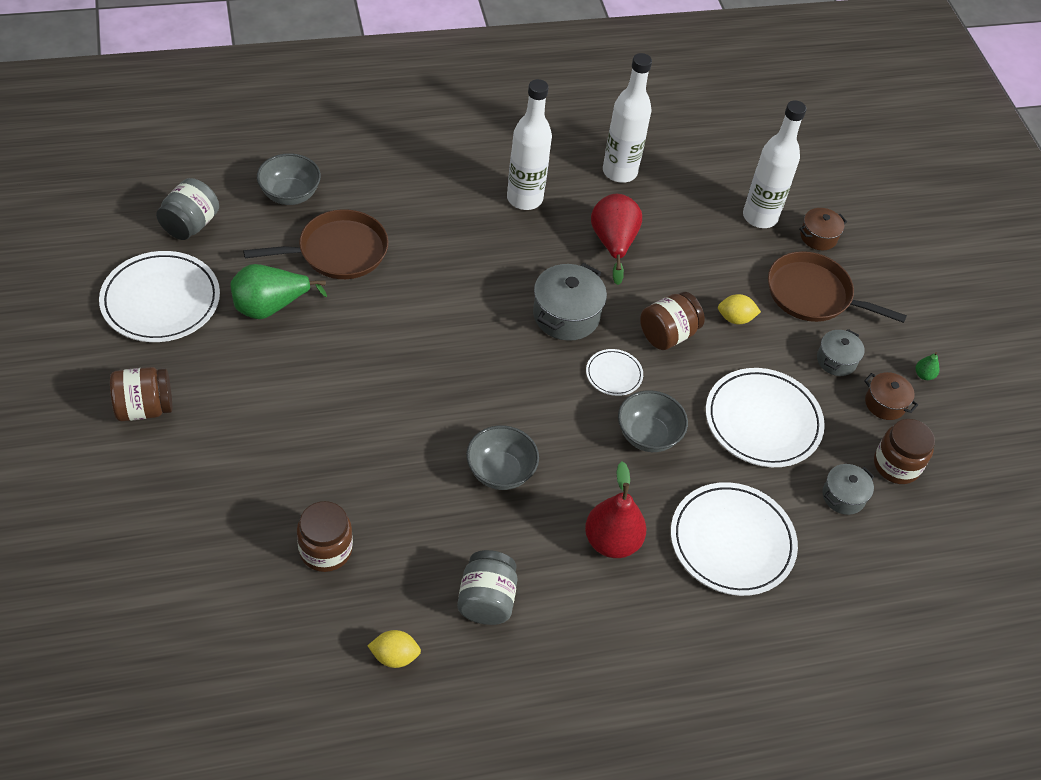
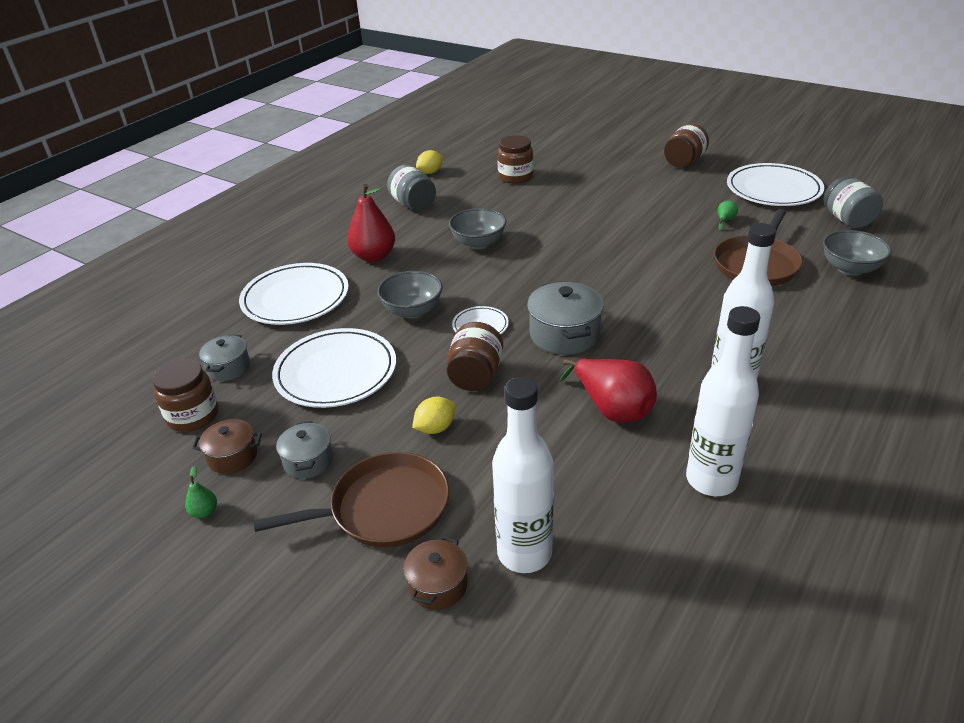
camera: 145 degrees right, 15 degrees down
green pear [230,264,327,319] -> green pear [718,201,738,230], size x0.43

